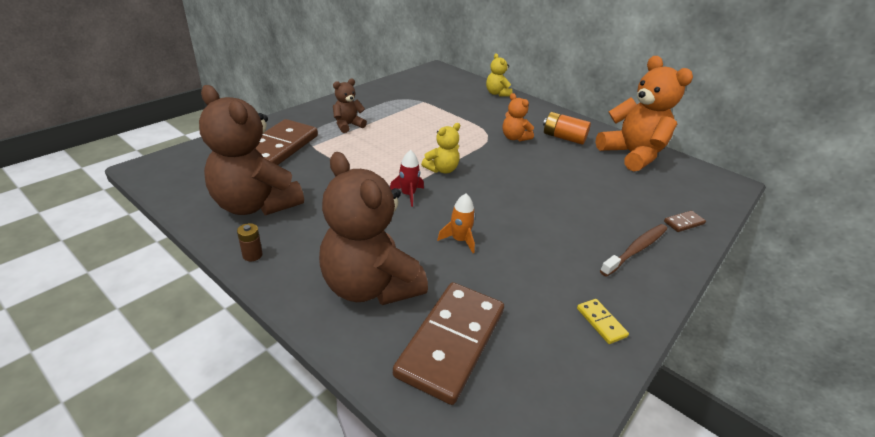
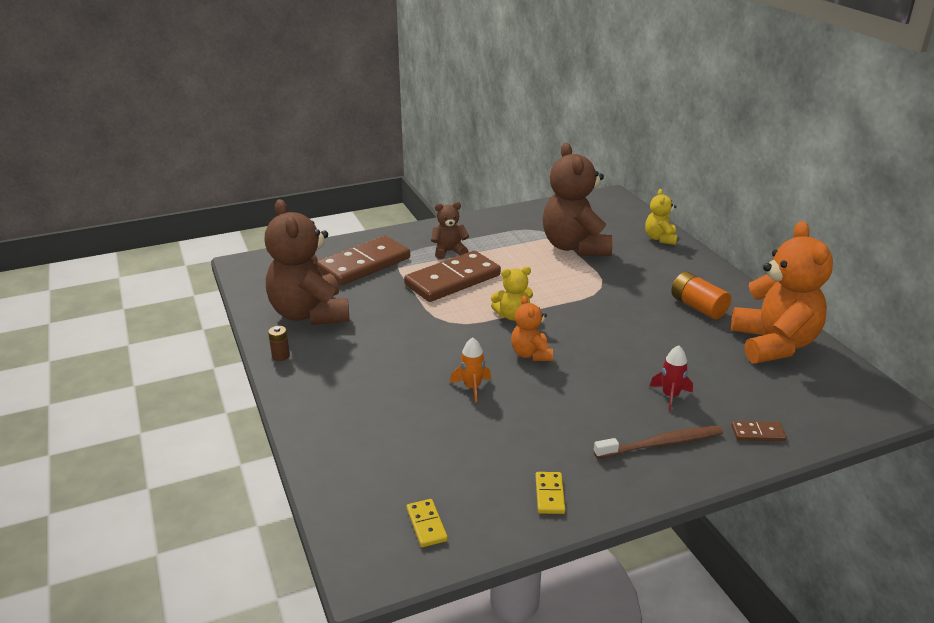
camera: 30 degrees right, 5 degrees down
brown teddy bear [319,152,428,305] -> brown teddy bear moved to [543,143,613,256]
red rocket [390,150,424,207] -> red rocket moved to [650,345,693,411]
brown domino [393,282,504,405] -> brown domino moved to [404,251,501,302]
orange teddy bear [503,93,534,142] -> orange teddy bear moved to [511,296,553,361]
none -> yellow domino [406,499,448,547]

